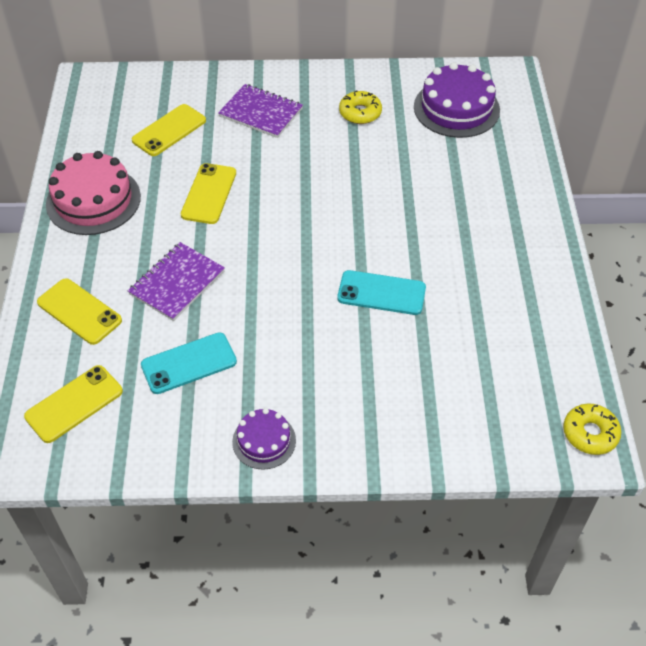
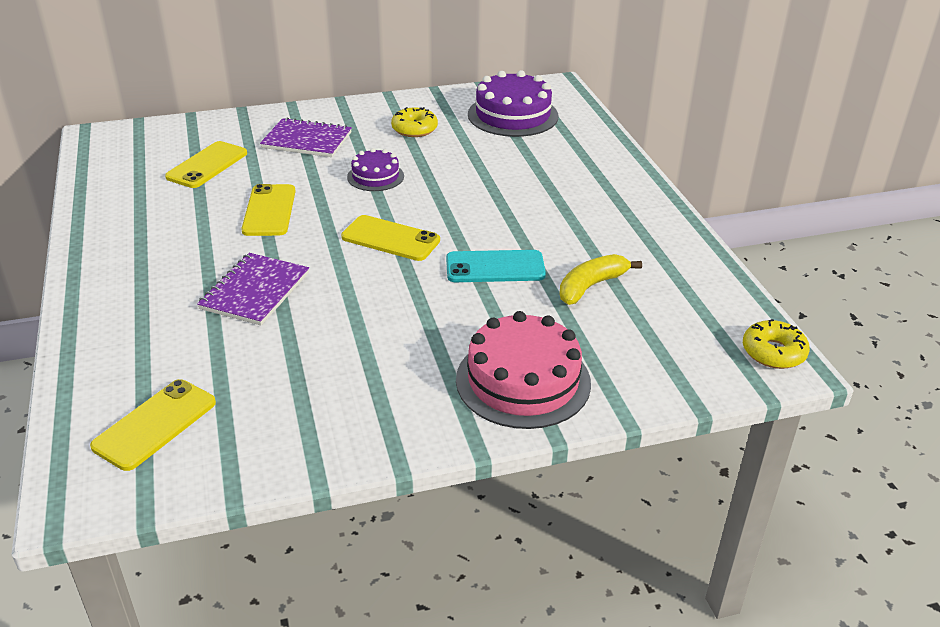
camera: 15 degrees left, 15 degrees down
yellow phone [37,278,122,345] -> yellow phone moved to [341,215,440,261]
pink cake [46,151,141,235] -> pink cake moved to [456,311,591,429]
turquoise phone [141,332,237,394] -> none
purple cake [232,408,296,470] -> purple cake moved to [347,148,404,191]
none -> yellow banana [559,254,642,305]

